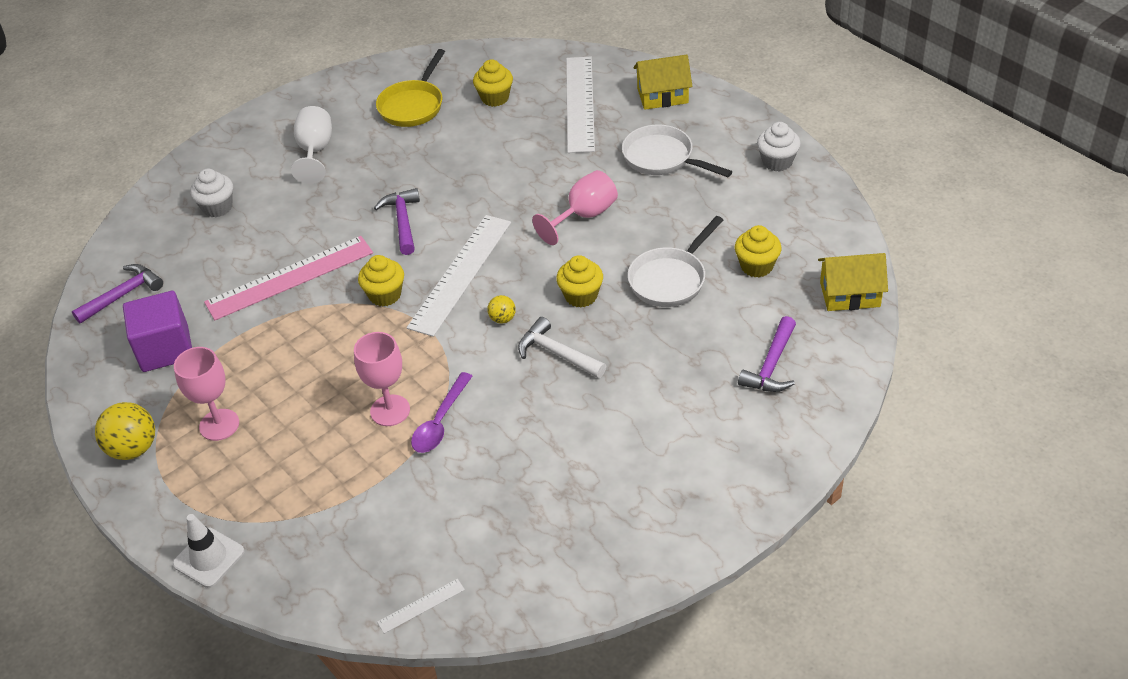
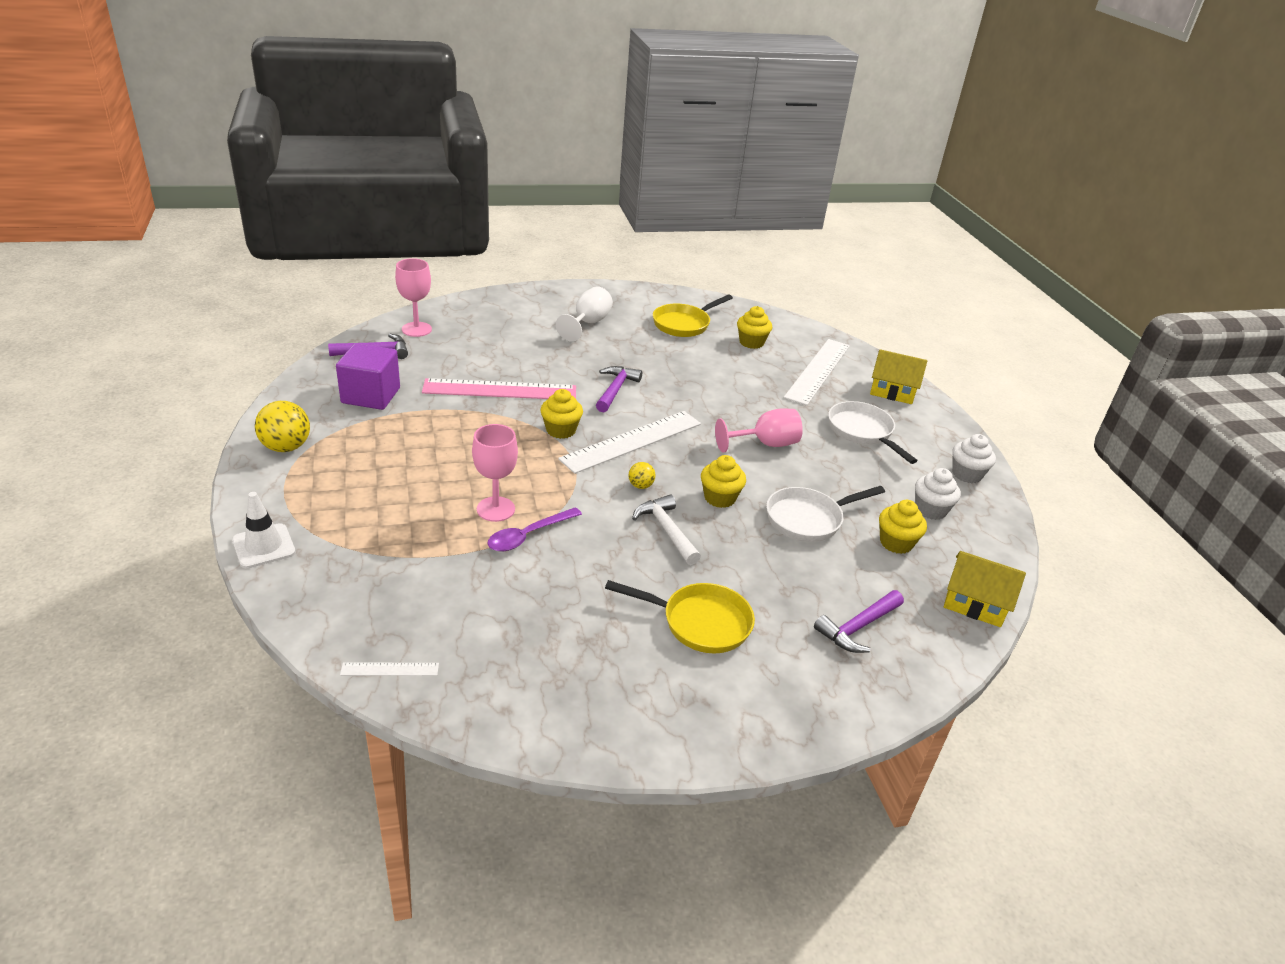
camera: 20 degrees right, 10 degrees down
pink goblet [174,347,239,441] -> pink goblet moved to [395,258,432,337]
white cupcake [190,169,233,218] -> white cupcake moved to [915,468,961,520]
none -> yellow pan [605,580,755,653]

